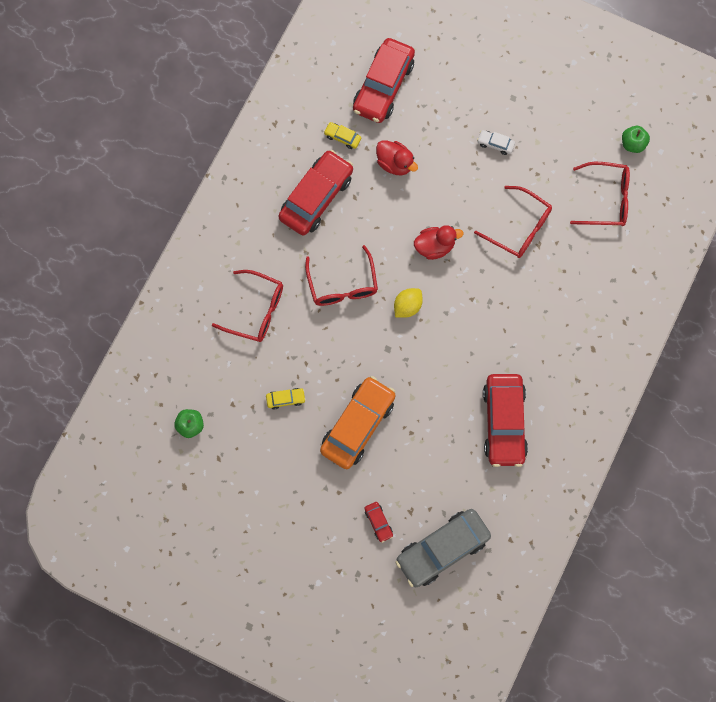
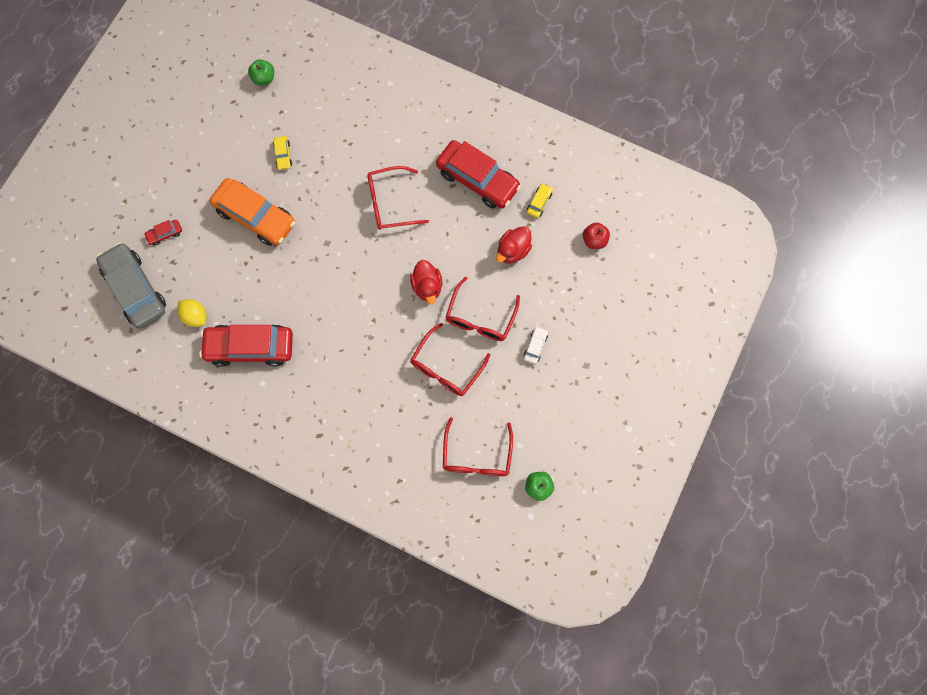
camera: 90 degrees right, 0 degrees up
red glasses [212,270,283,342] -> red glasses moved to [445,276,520,341]
red car [353,38,415,123] -> red apple [583,222,610,249]
yellow lemon [394,288,423,318] -> yellow lemon moved to [177,299,207,327]

